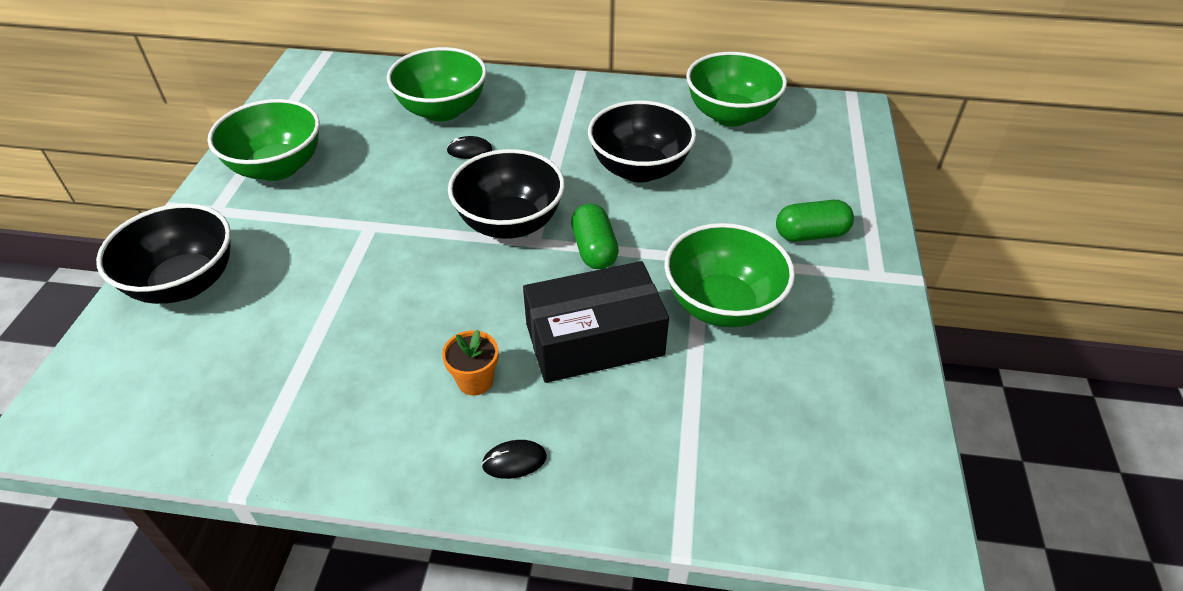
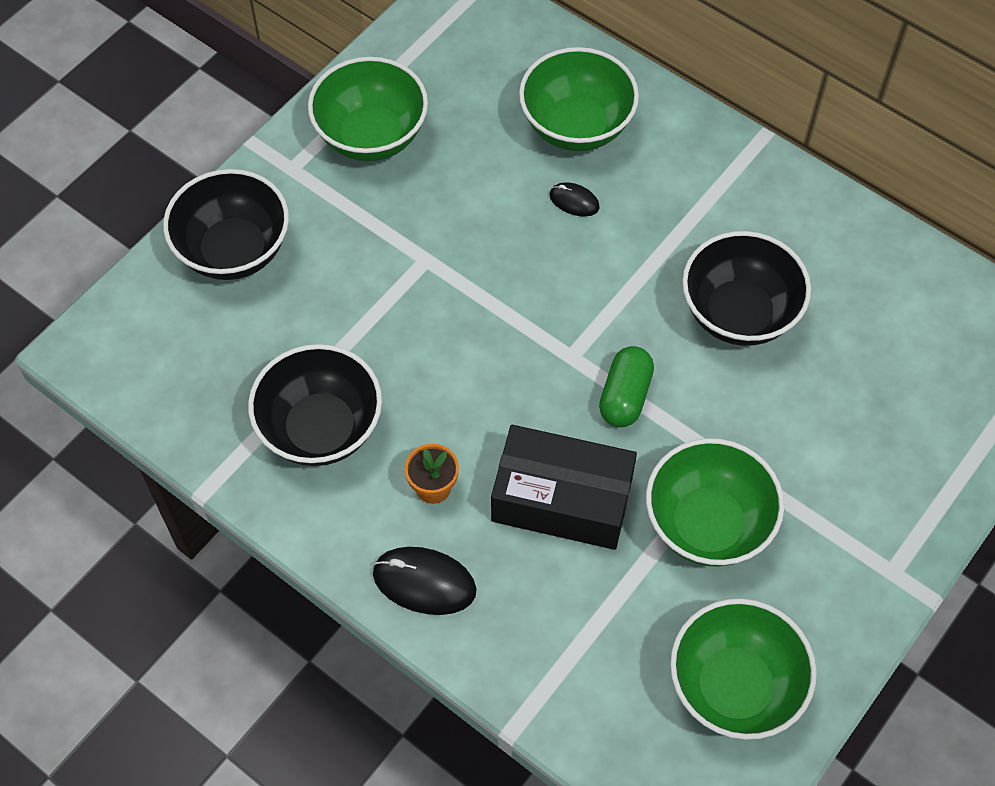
camera: 30 degrees right, 15 degrees up
black bowl [448,149,565,239] -> black bowl moved to [248,344,382,466]
black mouse [482,440,547,479] -> black mouse [373,547,477,615], size x1.75
green bowl [686,52,787,127] -> green bowl moved to [670,598,817,740]
green capsule [776,200,854,242] -> none

